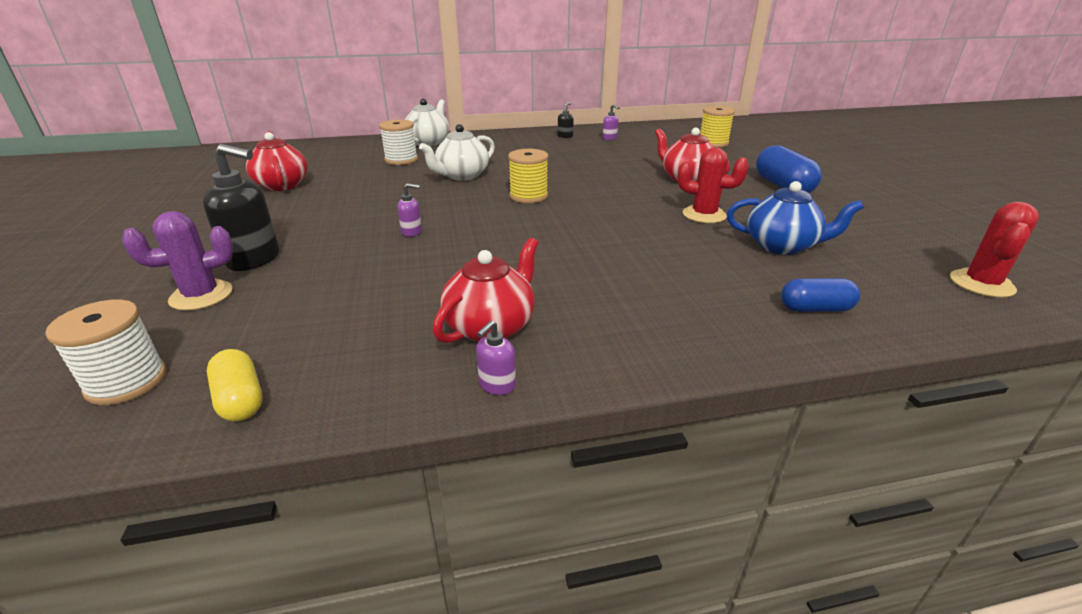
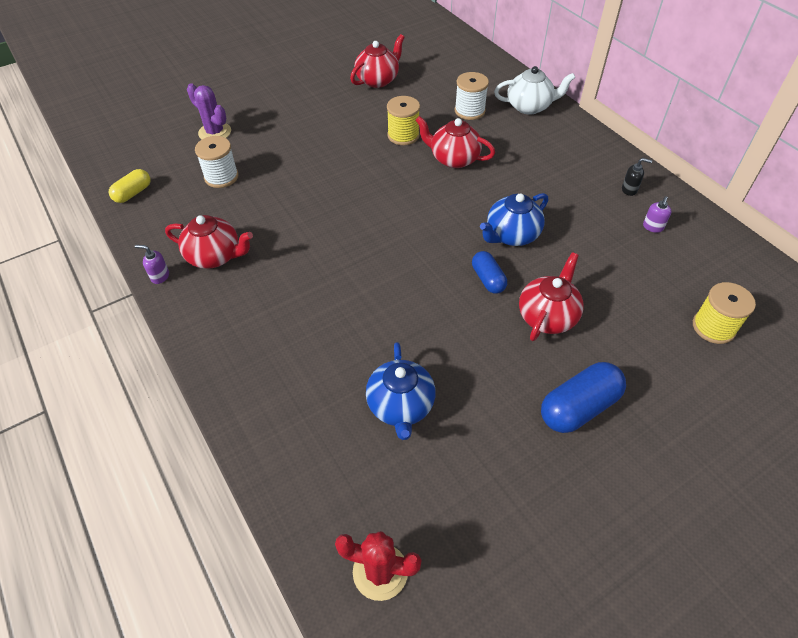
camera: 70 degrees right, 20 degrees up
white spool [45,299,167,405] -> white spool moved to [195,136,238,188]
black soap dispenser [203,144,279,271] -> none
purple soap dispenser [397,183,422,237] -> none
white teapot [419,124,495,181] -> red teapot [415,116,495,168]
yellow spool [508,149,549,203] -> yellow spool moved to [387,96,420,145]
red cactus [678,147,748,223] -> none
blue capsule [781,278,860,312] -> blue capsule moved to [472,251,507,294]
none -> blue teapot [480,193,548,246]

